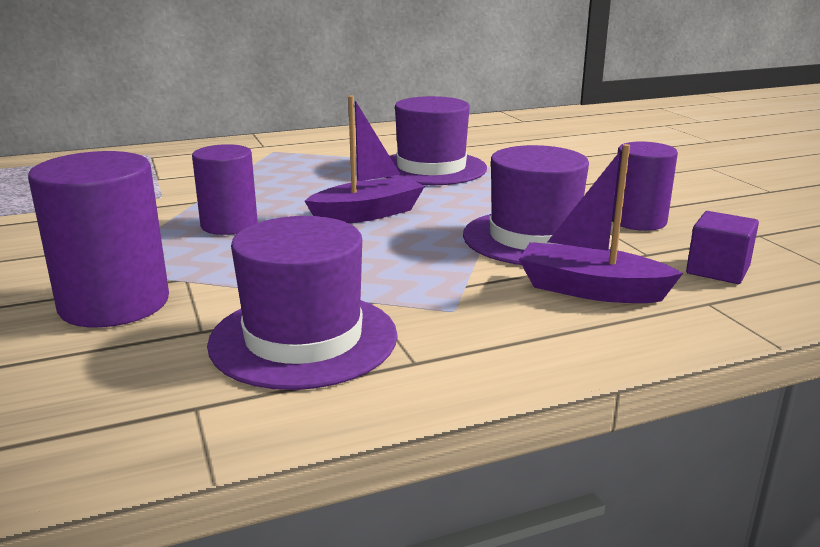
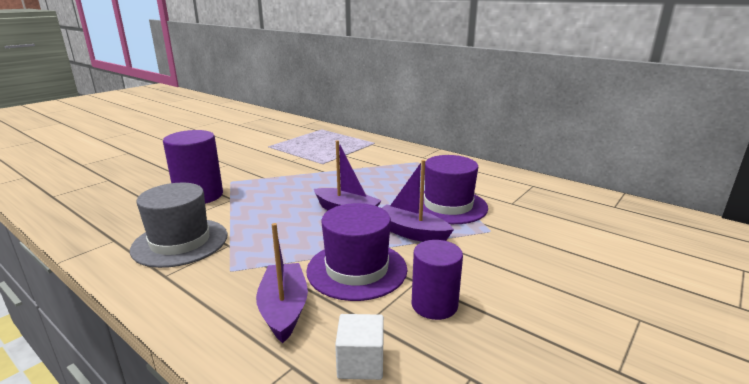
camera: 60 degrees right, 0 degrees up
purple cylinder [192,144,258,235] -> none
purple hat [207,216,397,390] -> grey hat [130,183,228,268]
purple cube [686,211,759,284] -> white cube [335,314,384,380]
none -> purple boat [382,160,454,242]

